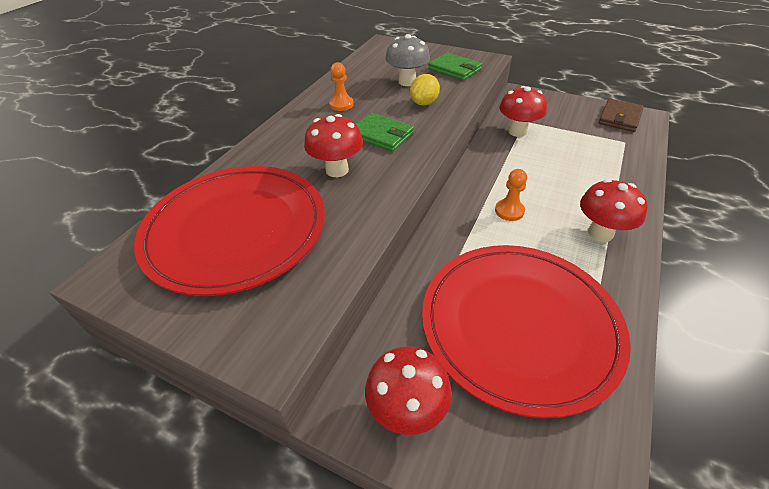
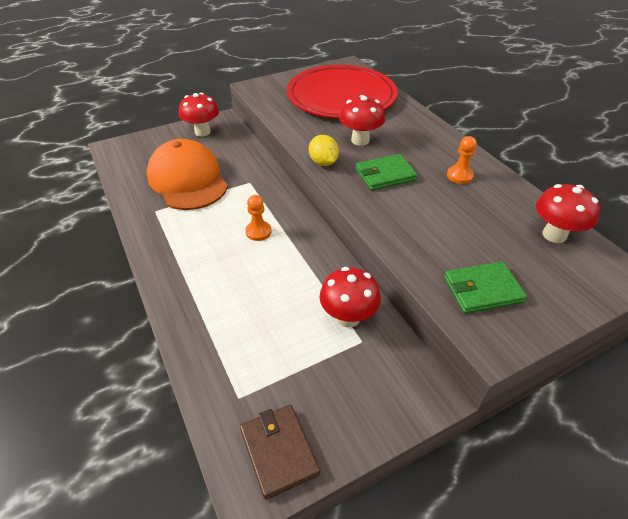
camera: 125 degrees right, 0 degrees up
grey mushroom [385,34,430,86] -> none
yellow lemon [410,74,440,106] -> yellow lemon moved to [309,135,339,166]
red plate [422,245,631,418] -> orange cap [147,139,228,210]
red mushroom [580,179,648,242] -> red mushroom moved to [536,184,600,243]

